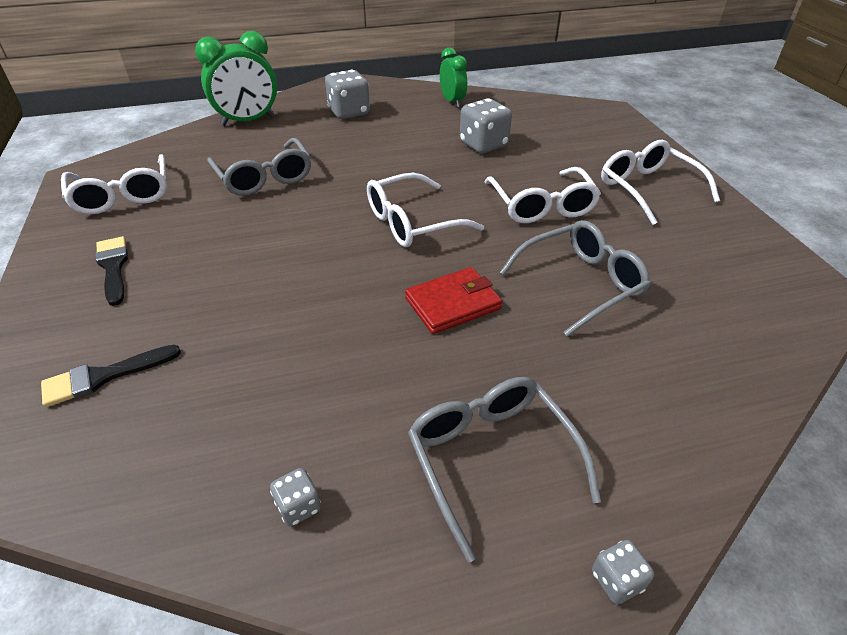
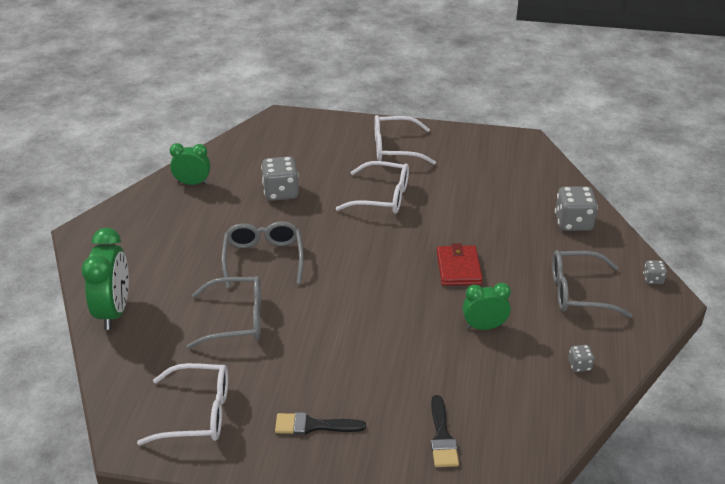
camera: 65 degrees left, 5 degrees down
grey dice [325,70,370,119] -> grey dice moved to [555,186,598,231]
white glasses [367,173,484,247] -> none
grey glasses [500,220,651,337] -> grey glasses moved to [222,221,304,288]
none -> green clock [463,283,511,330]

